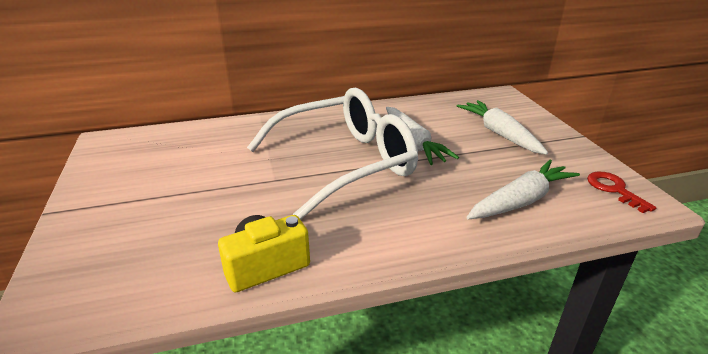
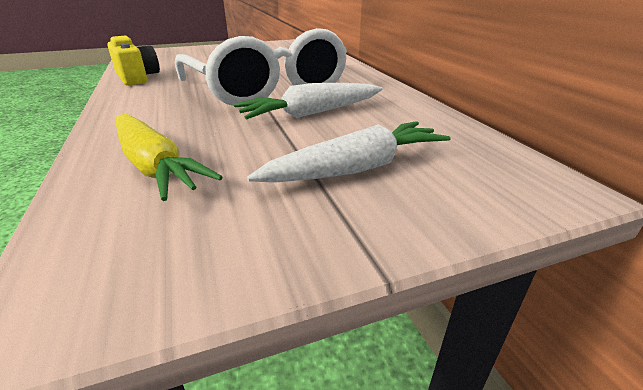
camera: 85 degrees right, 0 degrees up
white carrot [466,160,580,219] -> yellow carrot [116,114,223,201]
red key [587,172,657,213] -> none

